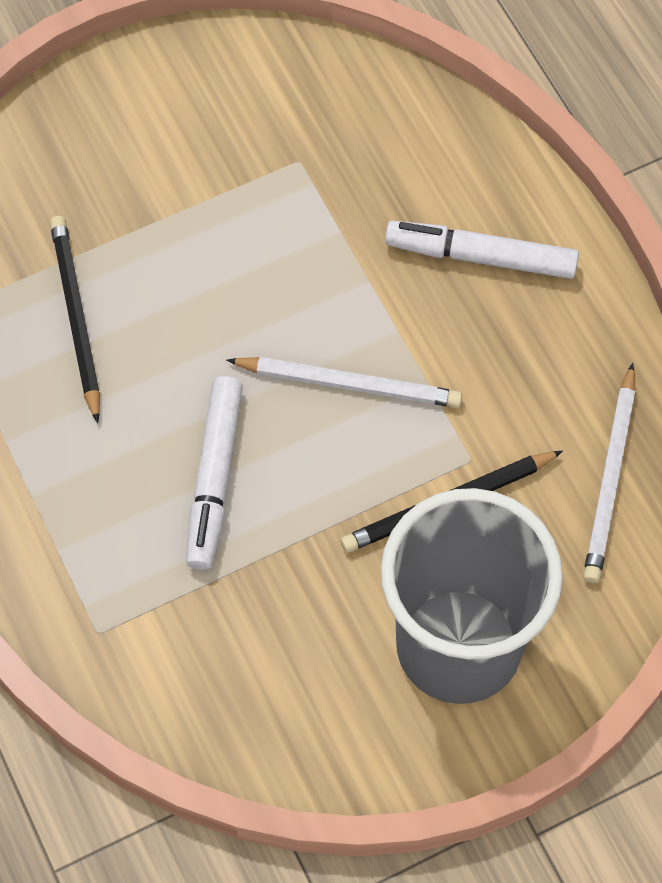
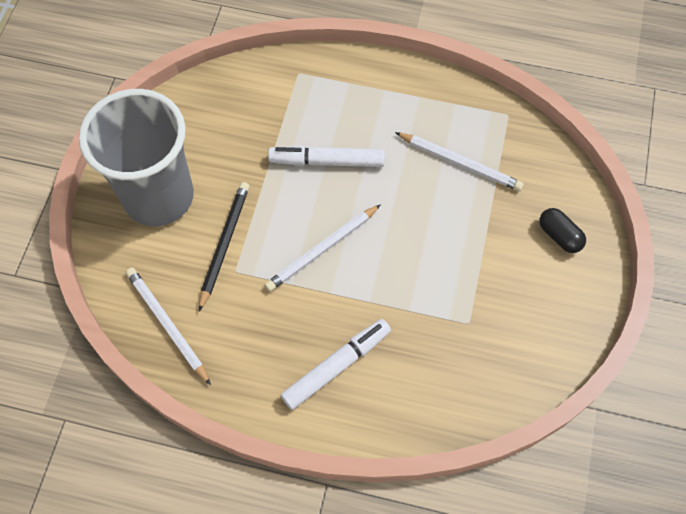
camera: 130 degrees right, 0 degrees up
black pencil [50,216,100,424] -> white pencil [395,132,524,191]
white marker [186,376,243,570] -> white marker turned 45 degrees counterclockwise [268,146,385,167]
none -> black capsule [539,208,586,253]

